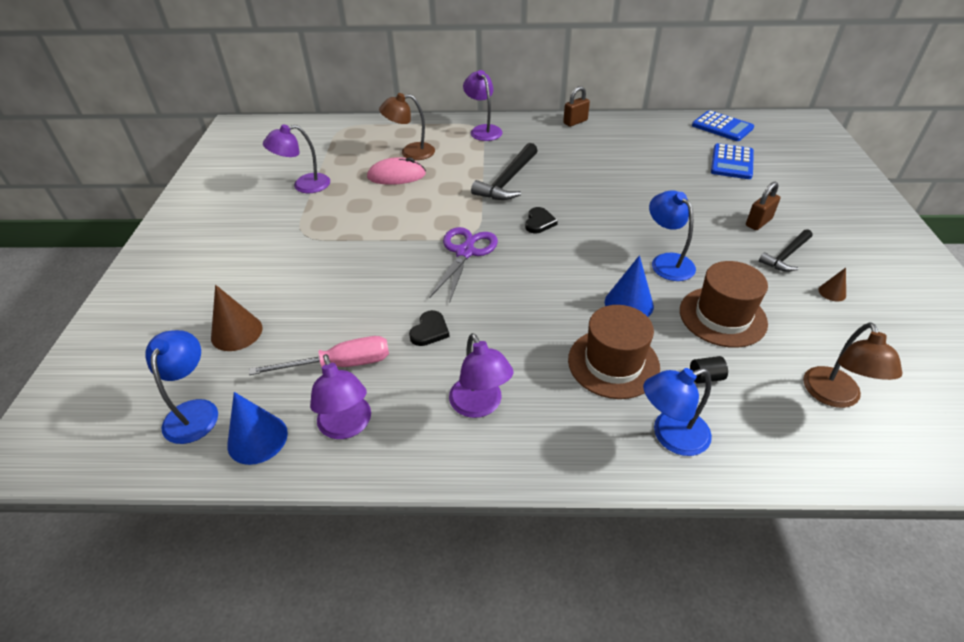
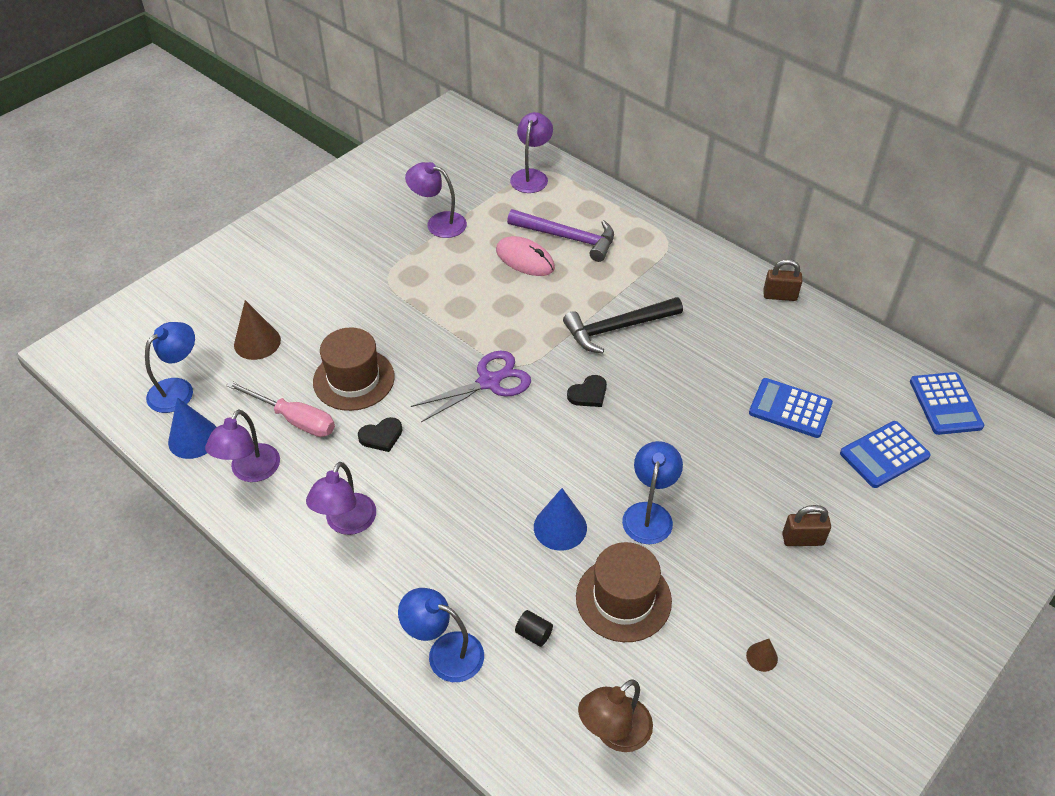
camera: 40 degrees right, 5 degrees up
brown lamp [379,93,435,160] -> purple hammer [507,209,614,262]
purple lamp [463,70,503,141] -> purple lamp moved to [510,112,553,193]
brown hat [568,305,660,399] -> brown hat moved to [313,327,395,411]
black hammer [759,229,813,272] -> none
none -> blue calculator [749,378,833,438]

